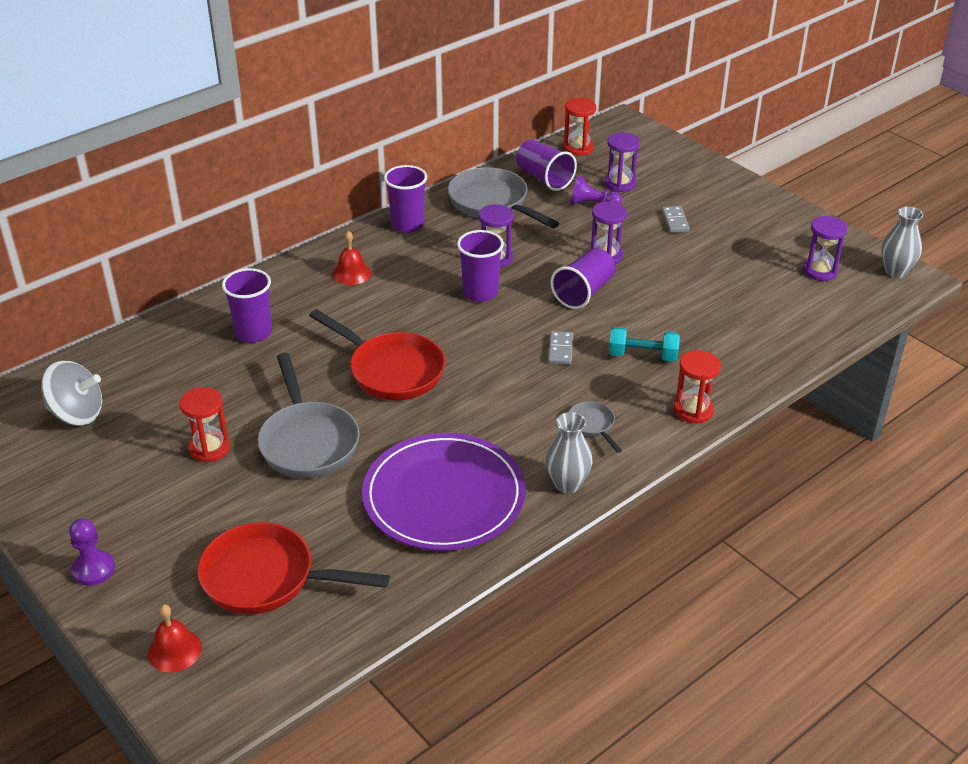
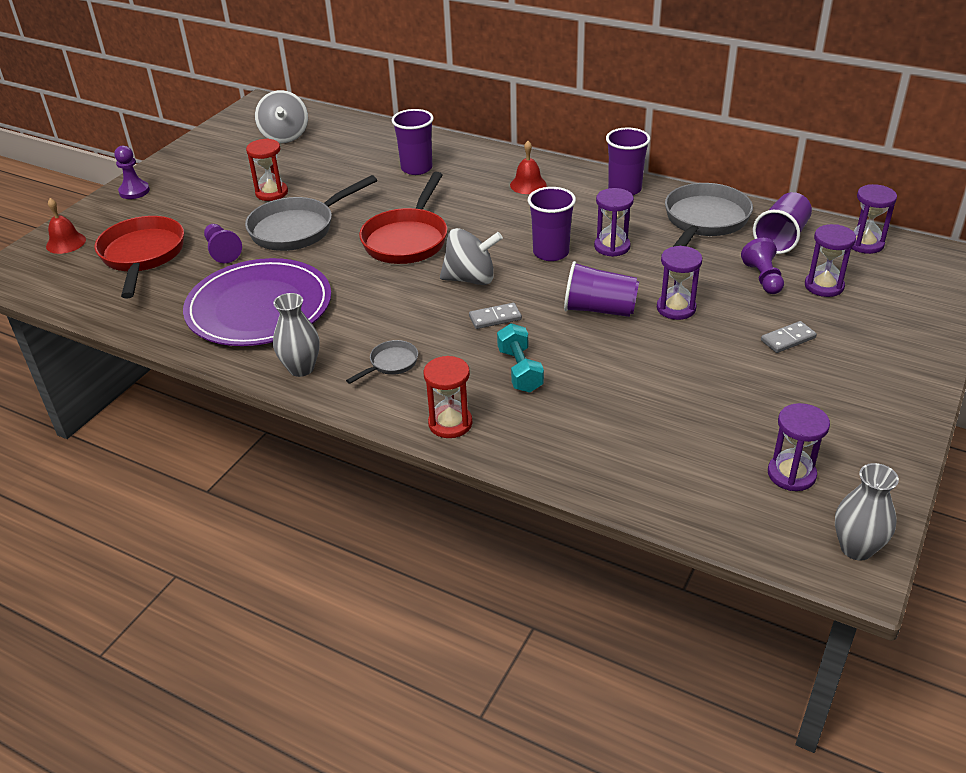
camera: 70 degrees right, 0 degrees up
red hourglass [563,98,596,156] -> purple hourglass [851,184,897,254]
none -> purple pawn [204,224,242,263]
none -> grey spinning top [440,228,503,285]

